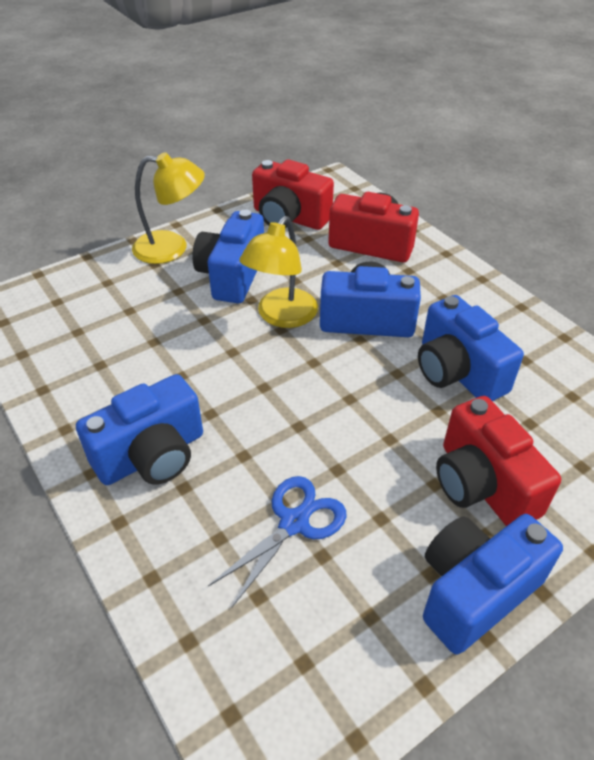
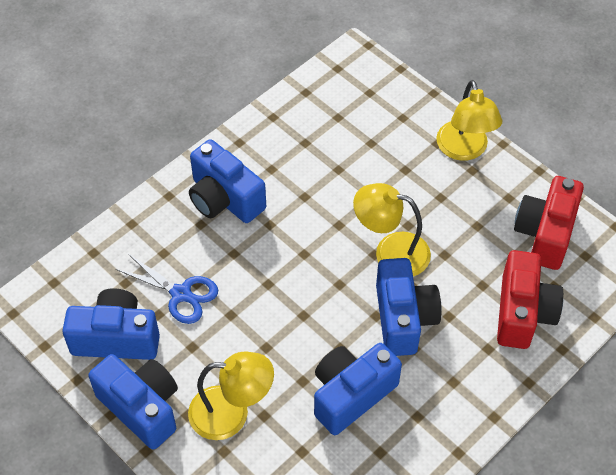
camera: 80 degrees right, 10 degrees up
blue camera [192,209,264,303] -> blue camera moved to [62,288,160,360]
red camera [436,396,561,526] -> yellow lamp [188,351,274,440]

